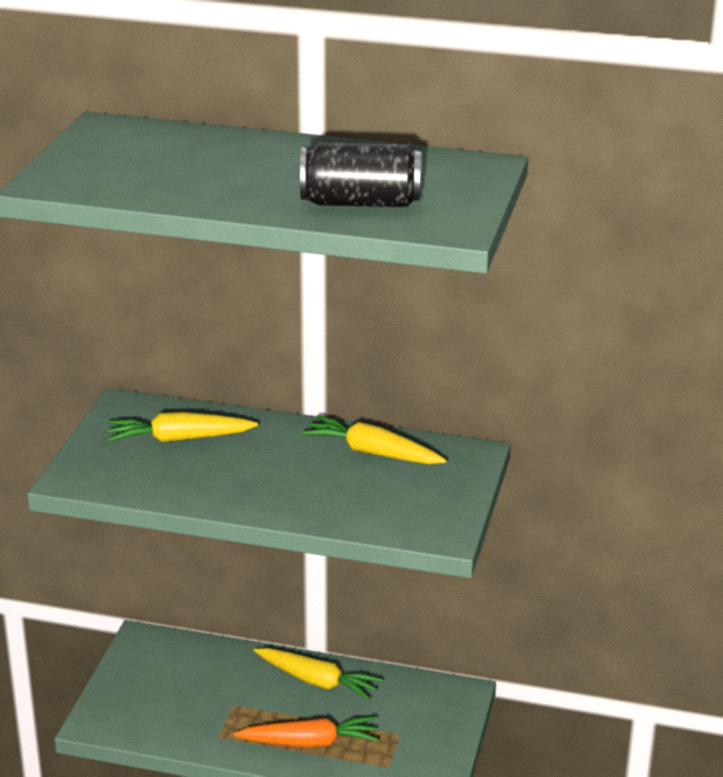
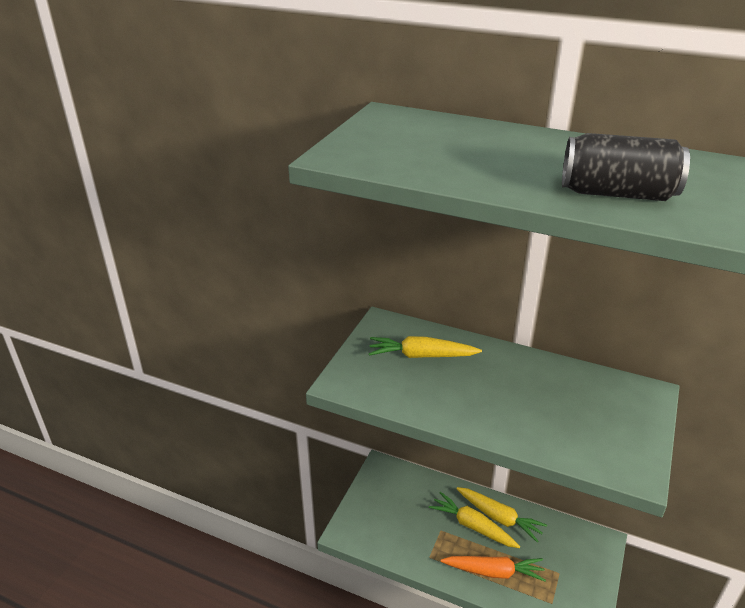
camera: 10 degrees right, 5 degrees up
yellow carrot [301,415,447,464] -> yellow carrot moved to [429,492,520,548]

